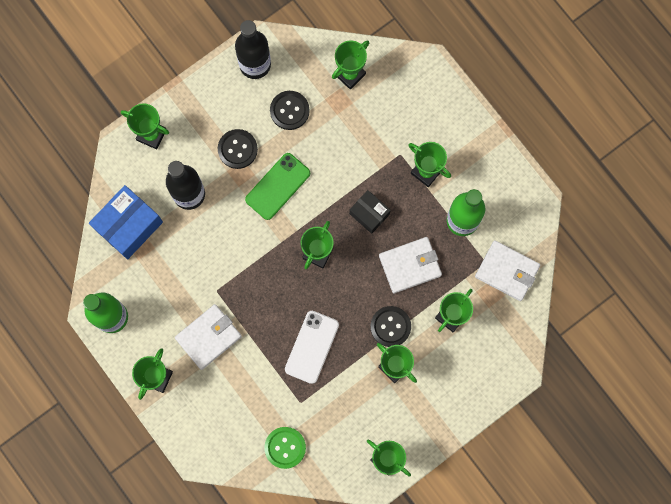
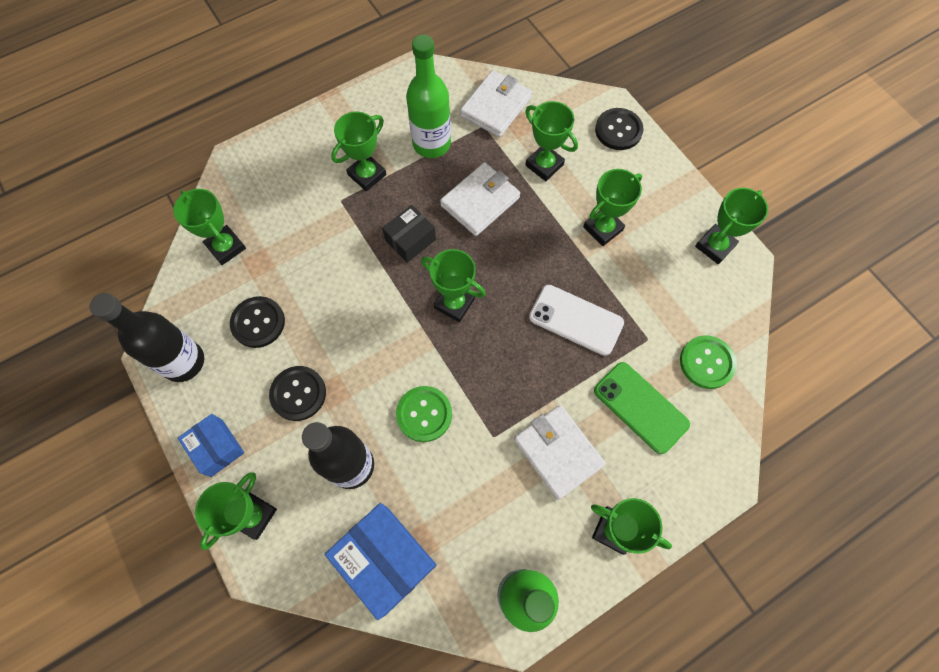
camera: 85 degrees left, 10 degrees down
green phone [245,153,310,220] -> green phone moved to [594,362,690,454]
black button [370,306,411,347] -> black button moved to [595,108,644,150]
white wallet [379,237,442,293] -> white wallet turned 60 degrees clockwise [440,162,520,236]
none -> blue box [178,414,244,477]
none -> green button [396,386,452,442]

